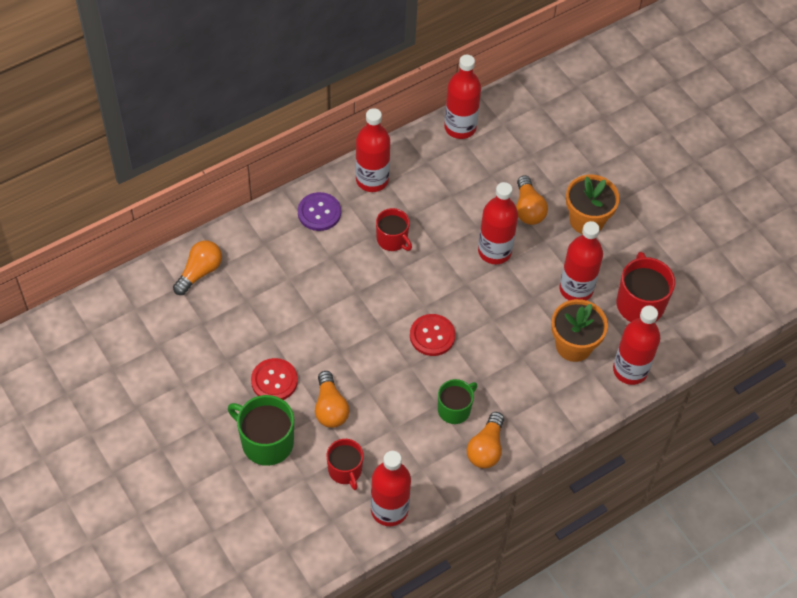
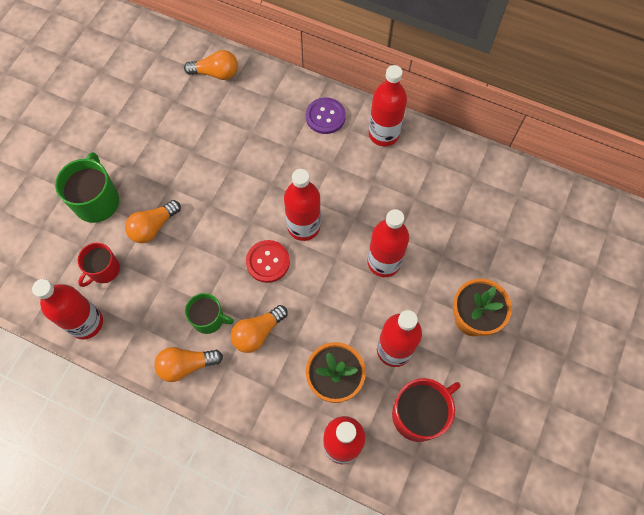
camera: 60 degrees right, 10 degrees up
red button [251,358,298,400] -> none
red mug [376,208,412,251] -> none
red bottle [444,55,481,139] -> red bottle moved to [284,169,321,241]
orange light bulb [516,175,548,225] -> orange light bulb moved to [231,305,288,353]

